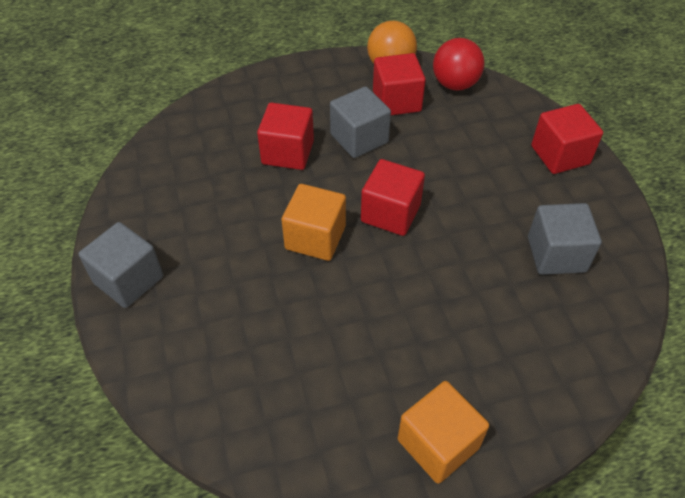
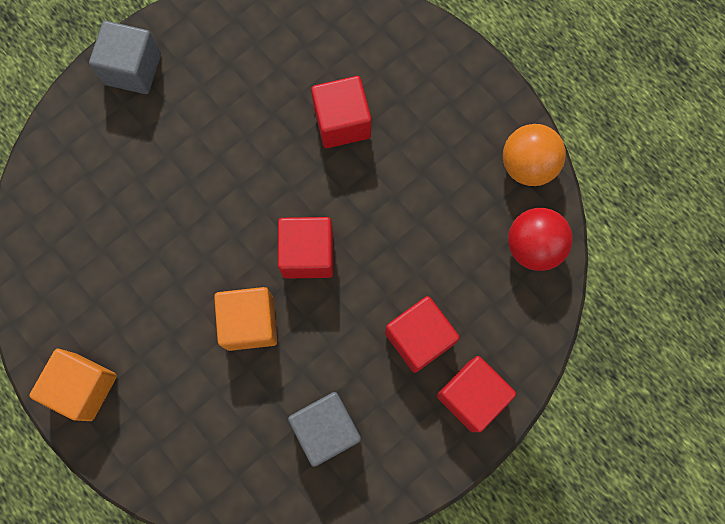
camera: 65 degrees right, 25 degrees up
orange cube [281,184,346,261] -> orange cube moved to [214,287,277,351]
grey cube [330,86,391,158] -> none
red cube [373,53,426,115] -> red cube moved to [385,296,460,373]

